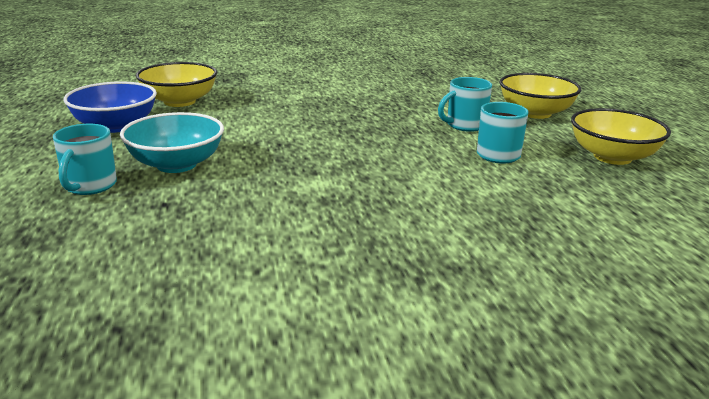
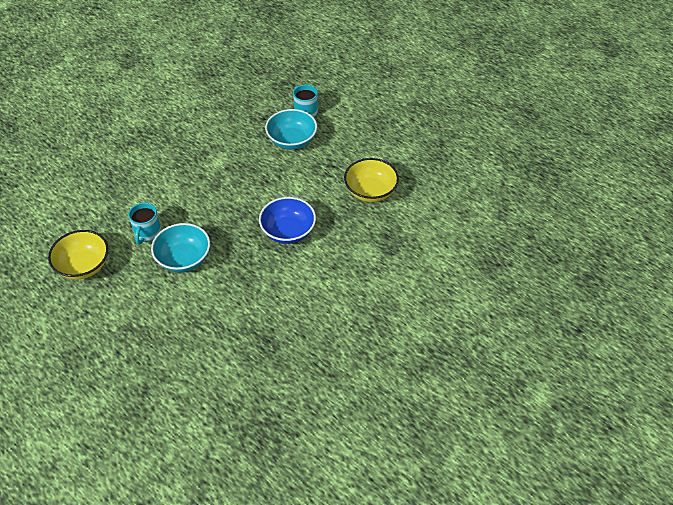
camera: 145 degrees right, 25 degrees up
blue bowl [63,81,157,133] -> blue bowl moved to [259,197,316,244]
turquoise mug [438,77,492,132] -> turquoise bowl [151,223,210,272]
yellow bowl [499,73,581,119] -> none

